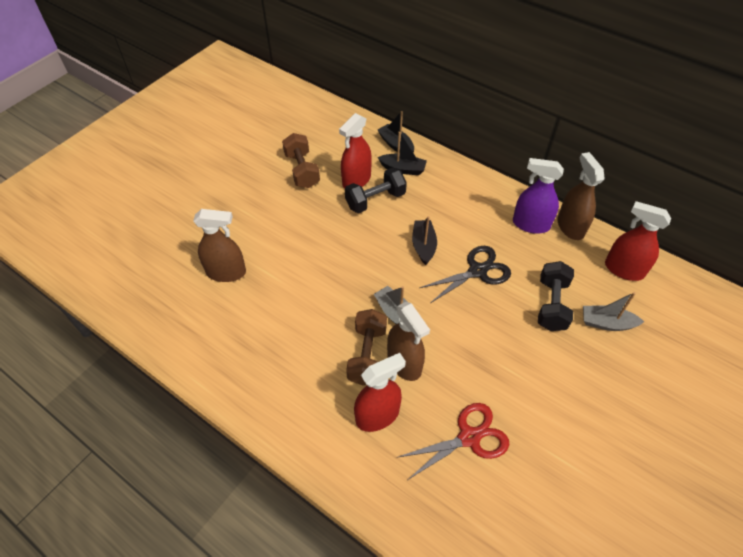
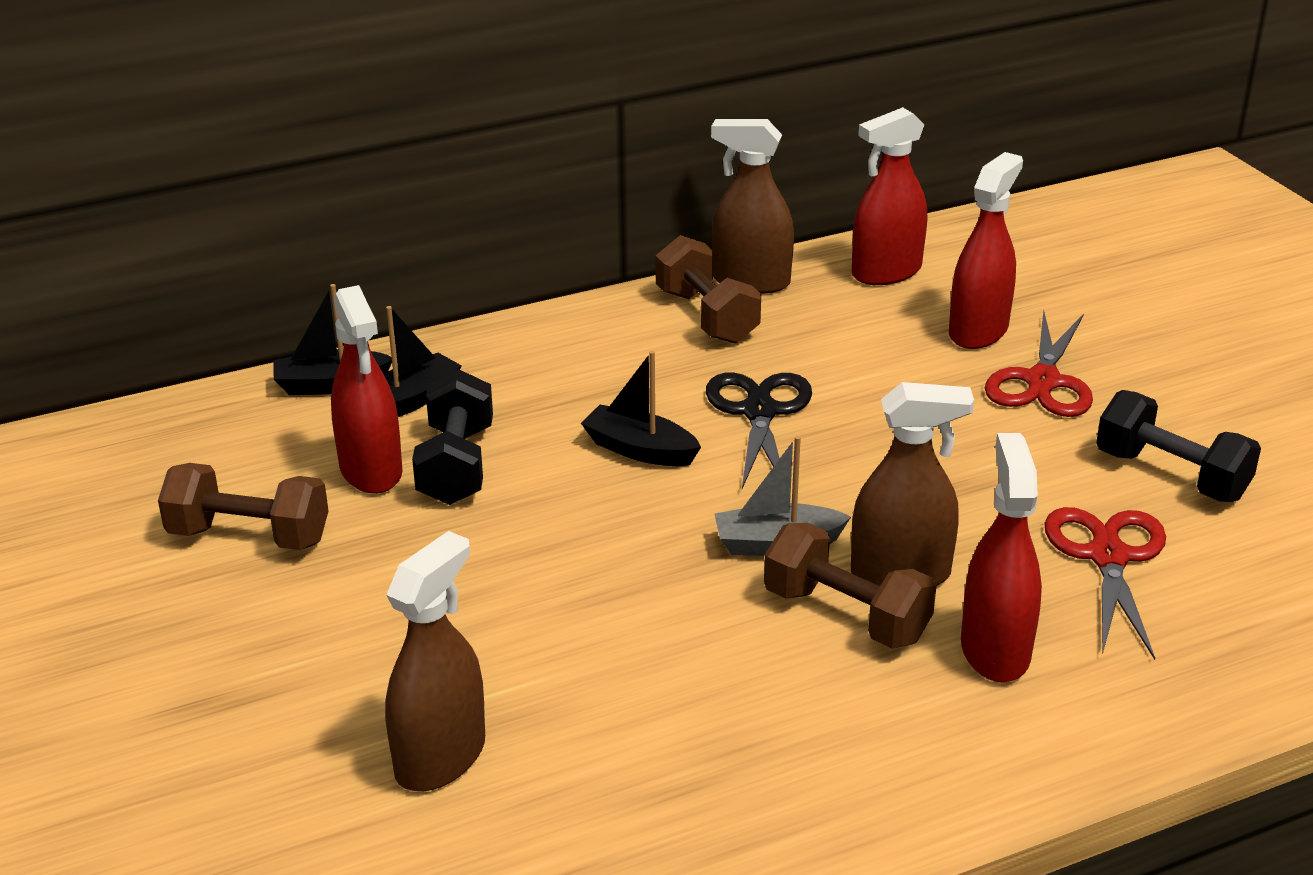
camera: 60 degrees left, 20 degrees down
purple spray bottle [513,158,564,234] -> brown dumbbell [656,235,761,344]
black dumbbell [538,261,574,331] -> black dumbbell moved to [1096,390,1261,502]
grey boat [583,292,644,331] -> red spray bottle [949,152,1023,349]
none -> red scissors [985,310,1093,417]

